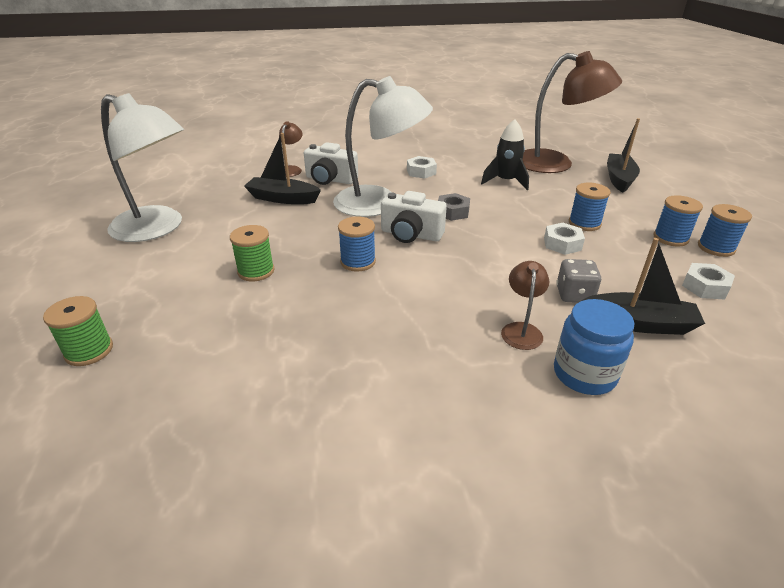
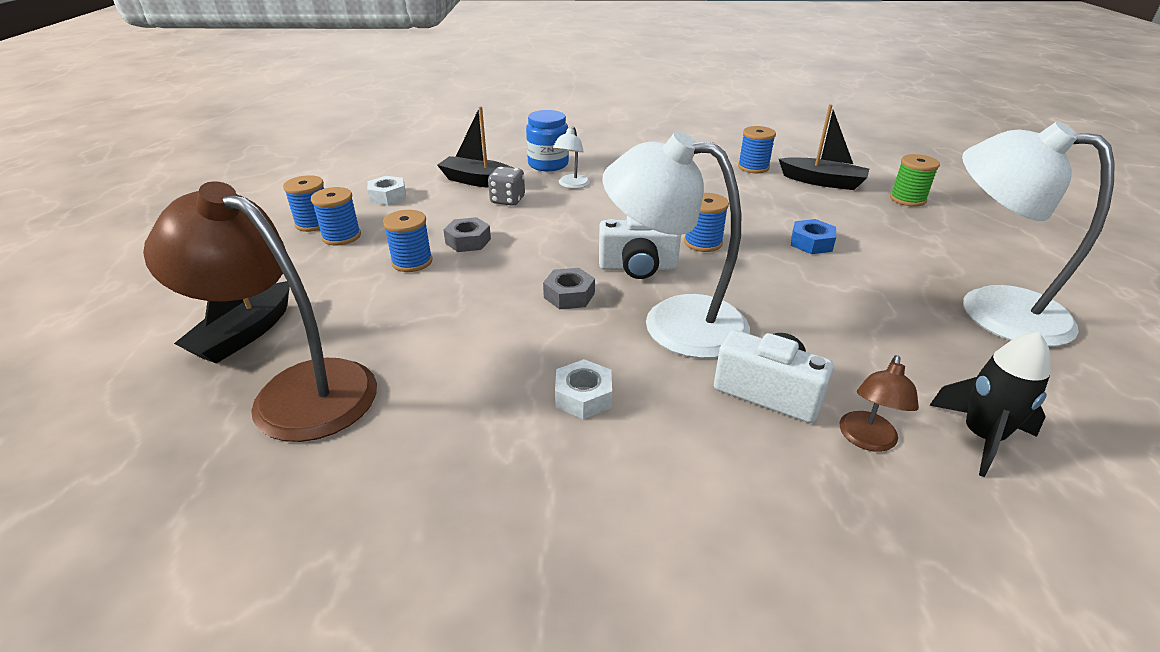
camera: 170 degrees left, 0 degrees up
green spool [230,225,274,281] -> blue nut [791,219,836,254]
black boat [244,133,321,204] -> black boat moved to [779,104,869,190]
white camera [381,191,447,243] -> white camera turned 150 degrees clockwise [599,216,681,279]
black rocket [481,119,529,190] -> black rocket moved to [929,332,1051,477]
brown lamp [501,261,549,350] -> white lamp [553,126,590,189]
white nut [544,223,585,255] -> grey nut [443,217,491,252]
none -> blue spool [738,126,776,173]

